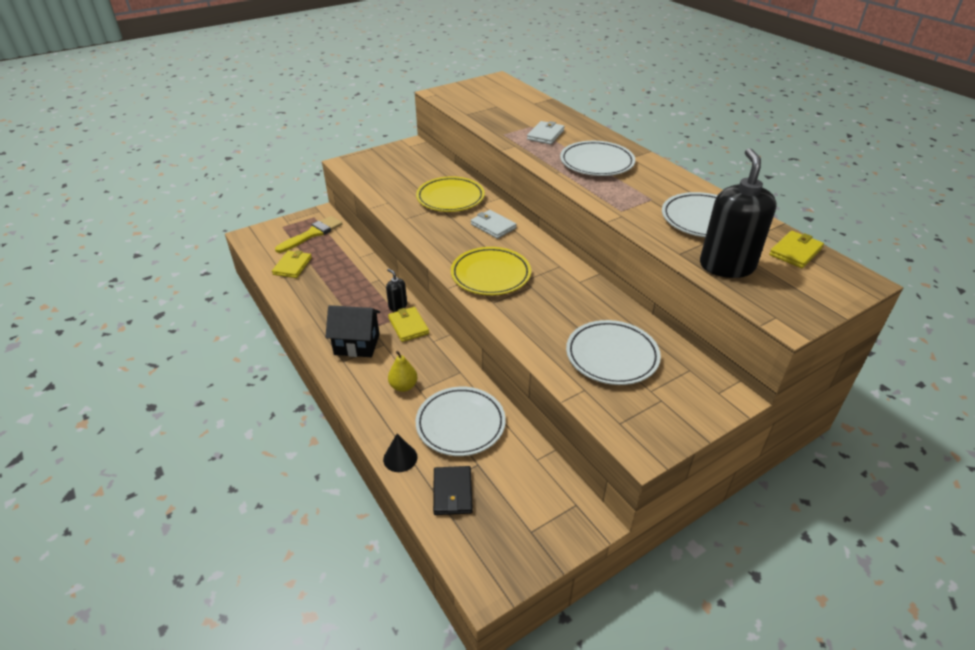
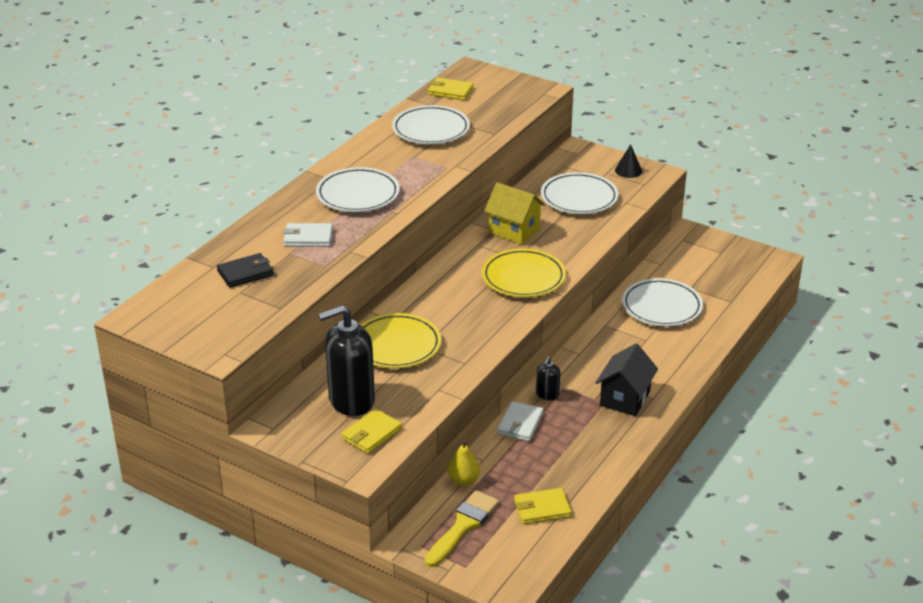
camera: 115 degrees left, 5 degrees down
yellow brush [275,216,342,253] -> yellow brush turned 105 degrees clockwise [425,490,499,567]
black house [325,305,380,357] -> black house turned 45 degrees clockwise [595,343,658,416]
black cone [383,434,417,472] -> black cone moved to [615,144,642,178]
yellow wallet [388,307,429,342] -> yellow wallet moved to [341,408,402,454]
yellow pear [388,351,418,392] -> yellow pear moved to [448,440,480,486]
black wallet [433,466,473,515] -> black wallet moved to [217,253,274,288]
white wallet [471,210,517,239] -> white wallet moved to [497,401,543,441]
black soap dispenser [700,148,777,278] -> black soap dispenser moved to [318,305,375,416]
none -> yellow house [484,182,545,244]

